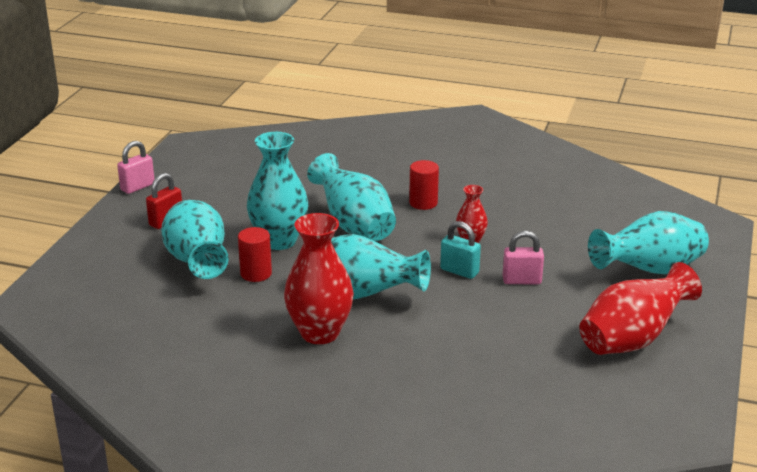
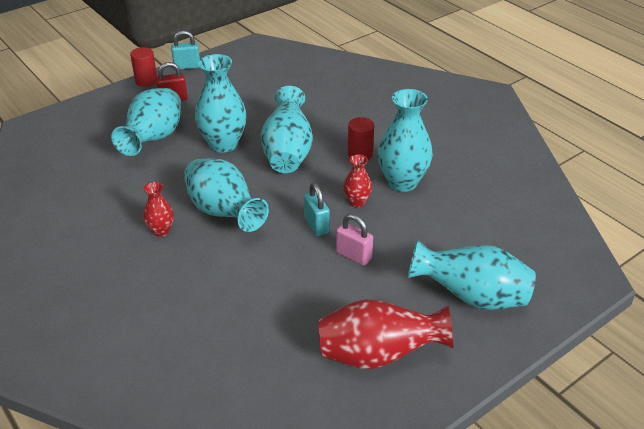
camera: 35 degrees right, 10 degrees up
pink padlock [117,141,155,194] -> turquoise padlock [171,30,200,69]
red cylinder [238,227,272,282] -> red cylinder moved to [130,47,157,87]
red vase [284,213,354,344] -> red vase [143,182,174,237], size x0.52
none -> turquoise vase [378,89,433,192]

